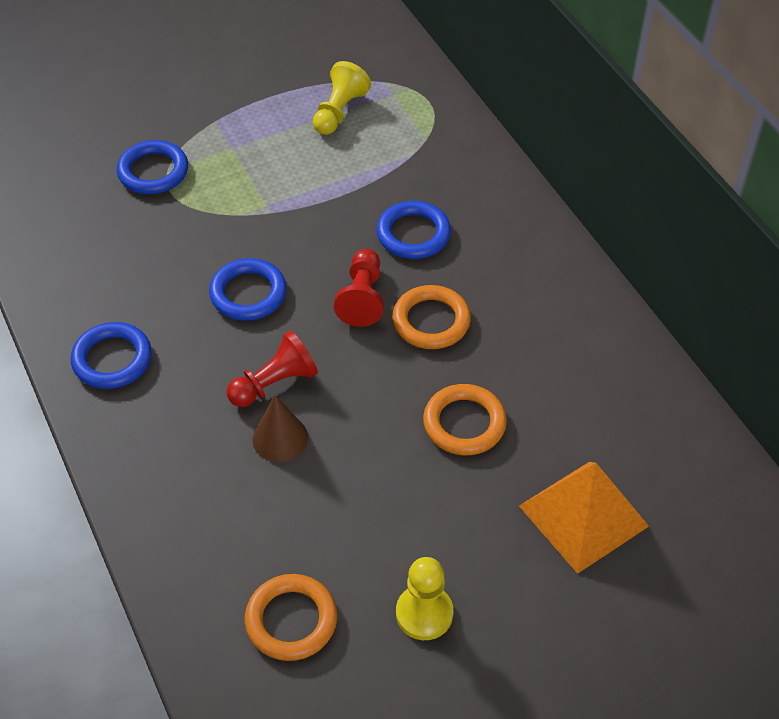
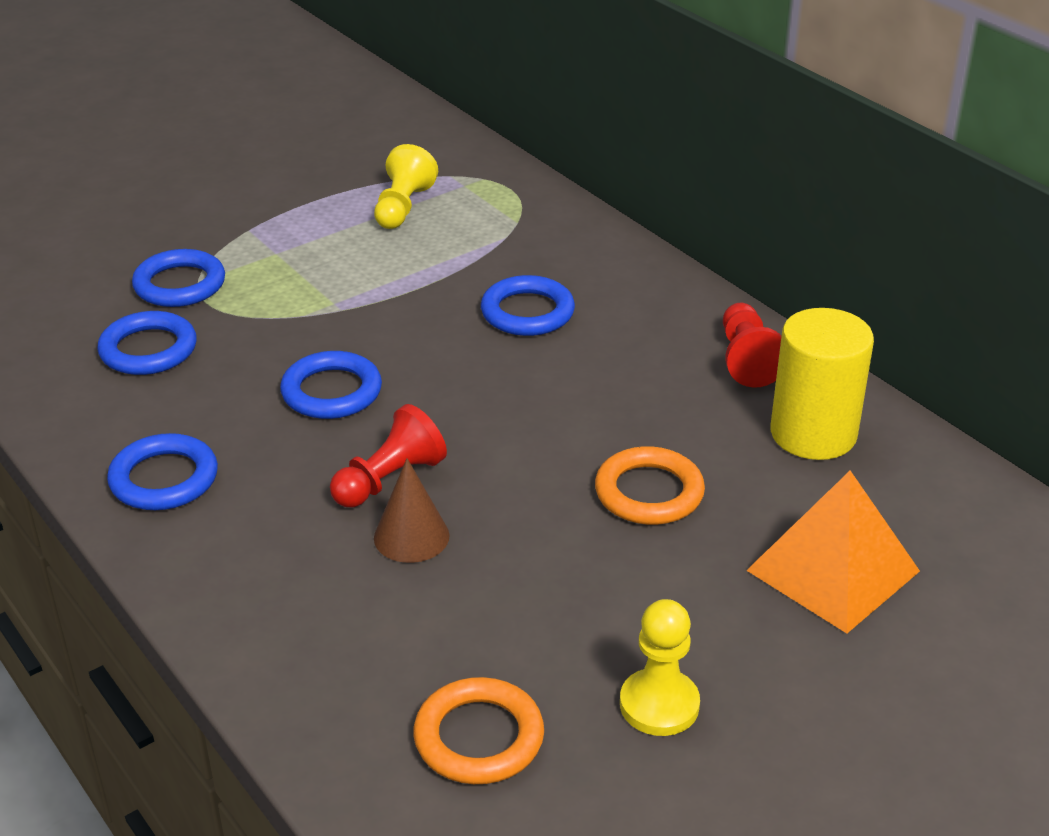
camera: 10 degrees left, 15 degrees down
red pawn [334,249,384,327] -> red pawn moved to [723,303,781,388]
orange ring [392,285,471,349] -> none
none -> blue ring [97,311,197,375]
none -> yellow cylinder [770,308,874,460]

